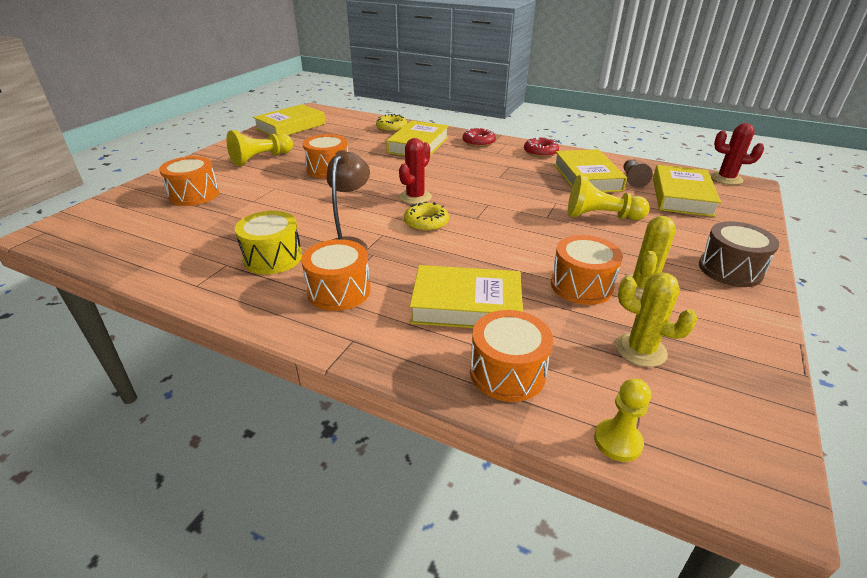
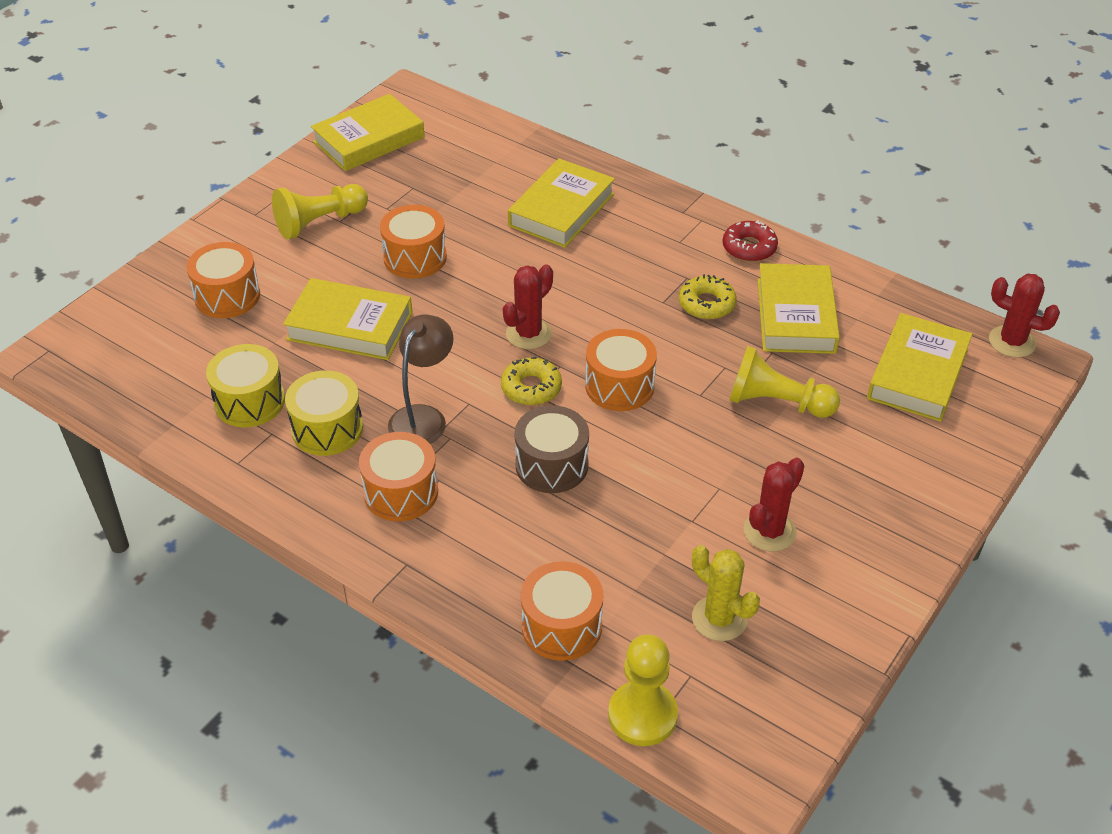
camera: 10 degrees right, 10 degrees up
yellow donut [376,114,407,132] -> yellow donut moved to [679,274,737,320]
yellow book [410,265,523,328] -> yellow book moved to [283,278,412,360]
red donut [463,127,496,147] -> none
orange drum [551,235,623,305] -> orange drum moved to [585,329,657,411]
yellow pawn [594,378,651,462] -> yellow pawn [608,634,678,746], size x1.52
yellow cactus [622,216,676,298] -> red cactus [744,458,804,552]
brown pawn [623,159,653,188] -> none
brown drum [699,221,779,287] -> brown drum moved to [514,405,589,493]
none -> yellow drum [206,344,285,427]

